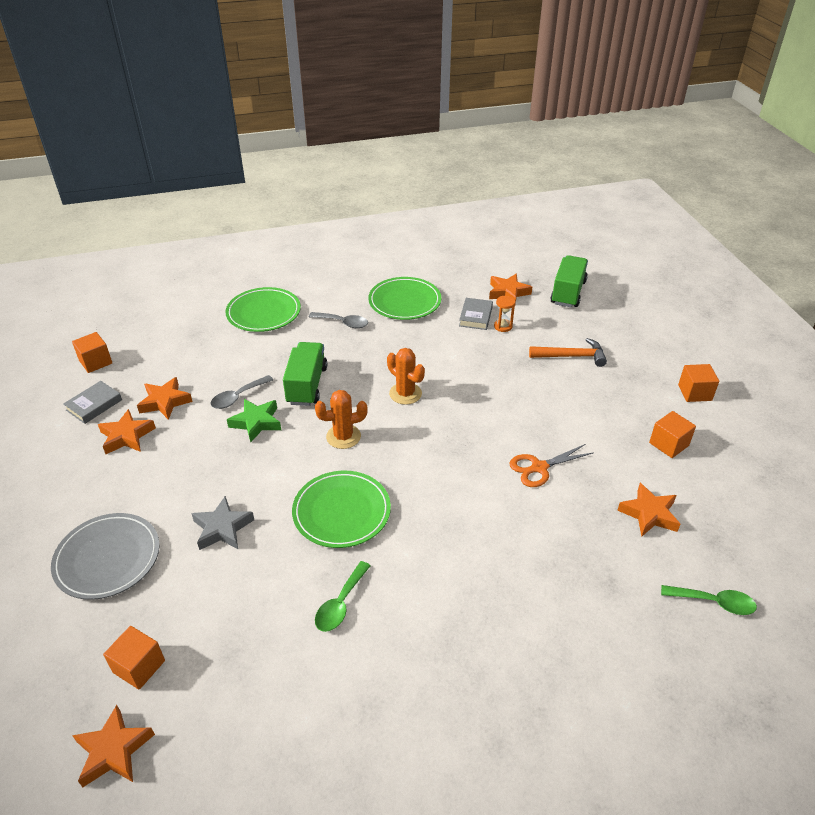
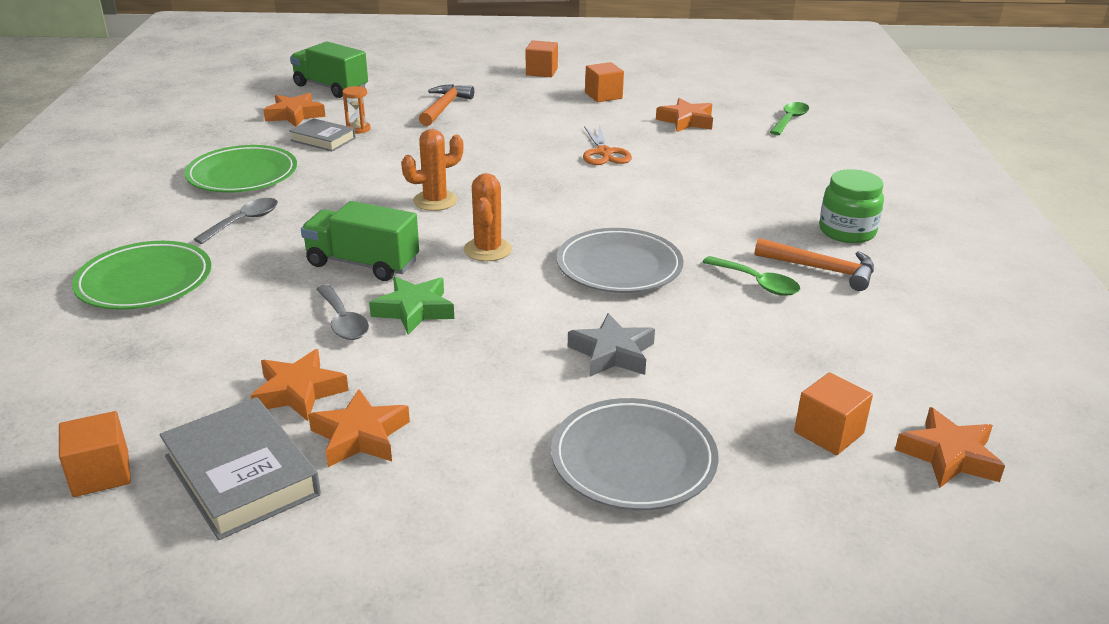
camera: 75 degrees left, 10 degrees down
grey book [63,381,122,424] -> grey book [159,397,321,540], size x1.64
green plate [292,471,391,548] -> grey plate [557,228,684,293]
none -> orange hammer [755,238,874,291]
none -> green jar [819,169,884,243]

